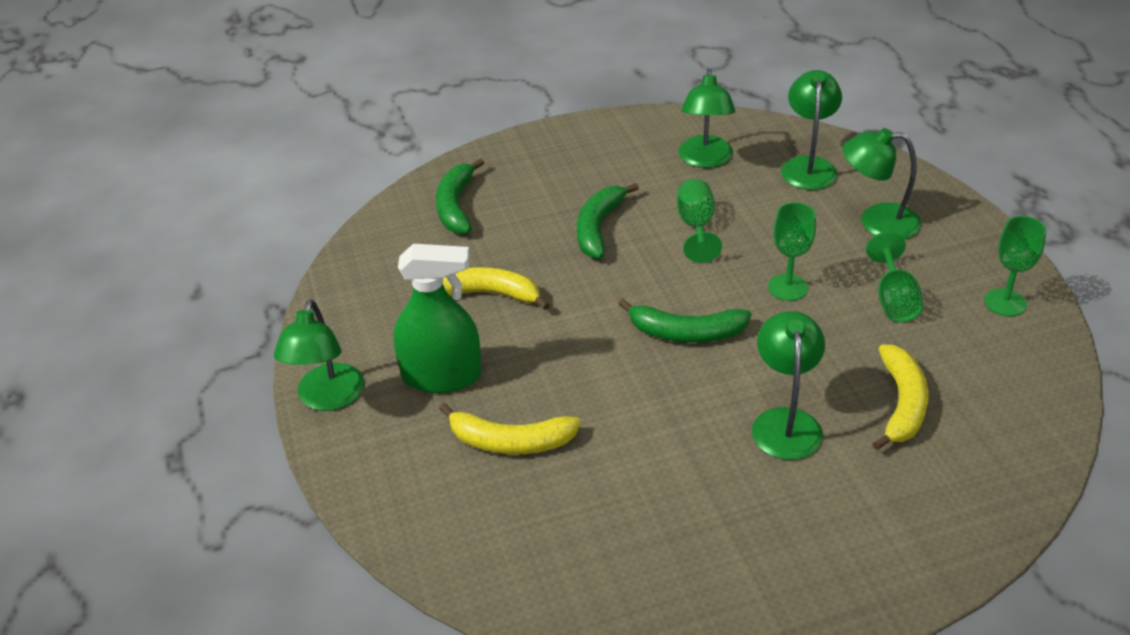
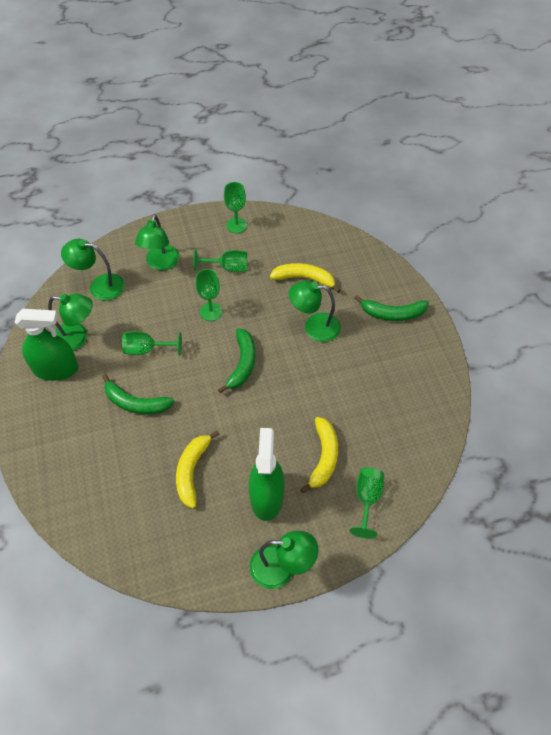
camera: 90 degrees left, 15 degrees up
green banana [436,158,484,234] -> green banana moved to [355,295,429,321]
none -> green spray bottle [14,309,78,381]
none -> green goblet [349,468,384,539]

